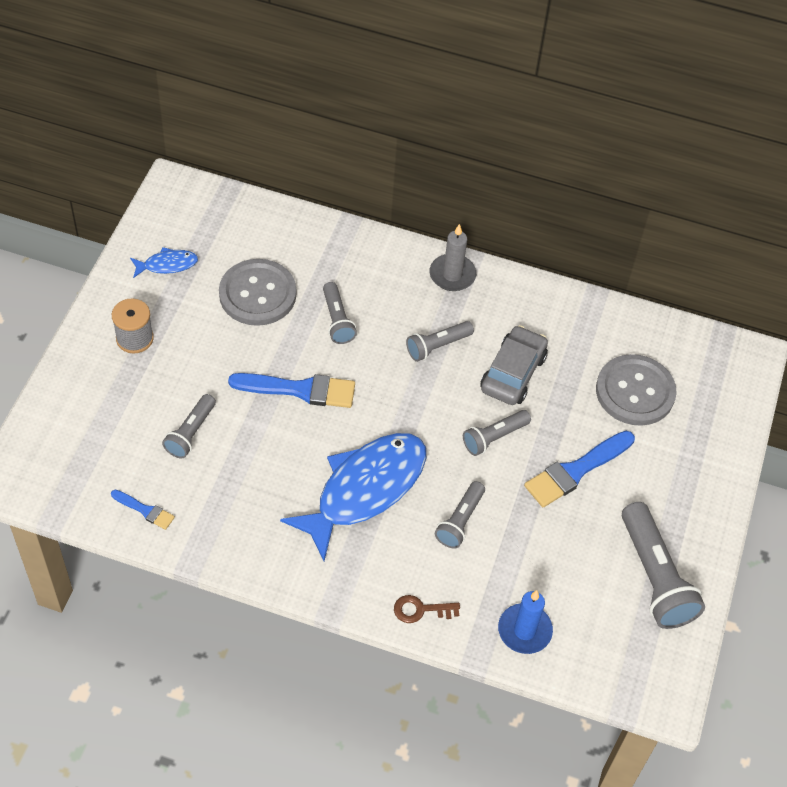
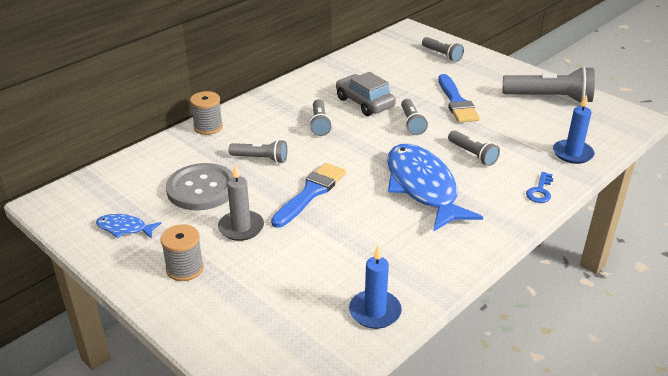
camera: 60 degrees left, 20 degrees down
blue brush [111,490,175,530] -> blue candle [349,245,402,329]
blue fish [130,247,198,278] -> blue fish turned 90 degrees counterclockwise [96,214,161,238]
grey flashlight [162,394,216,458] -> grey flashlight moved to [422,37,464,62]
brown key [394,595,460,623] -> blue key [526,172,553,203]
grey candle [430,224,476,291] -> grey candle moved to [218,164,264,241]
grey button [596,354,677,426] -> none
none -> grey spool [190,91,223,135]

